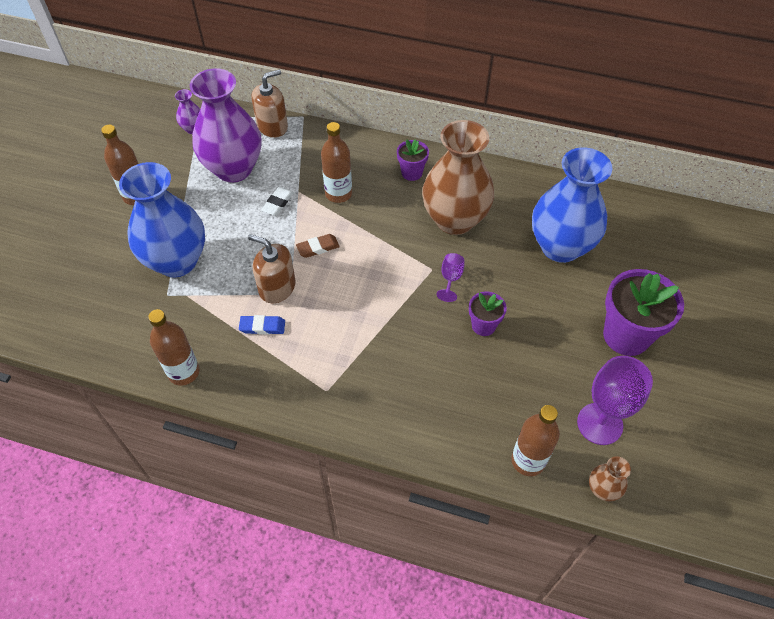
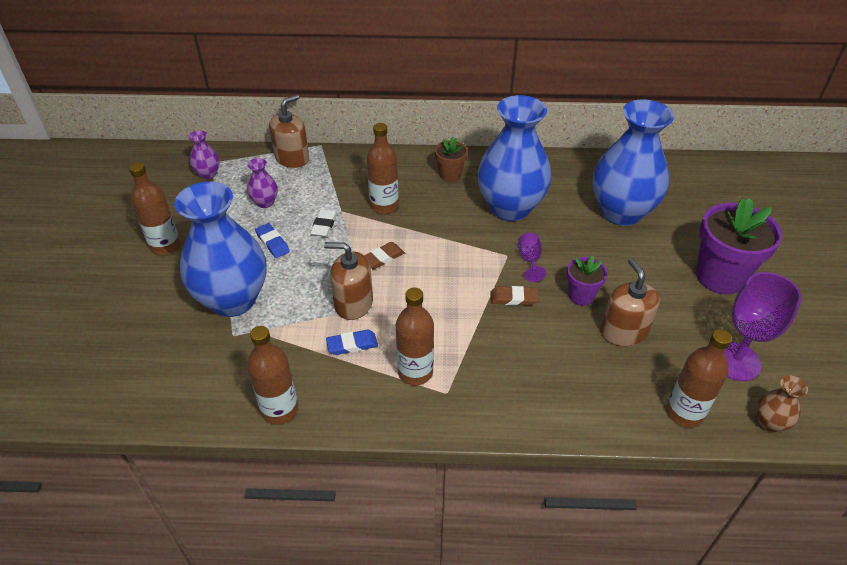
camera: 15 degrees left, 10 degrees down
purple vase [190,68,261,182] -> purple vase [247,158,278,208], size x0.42
purple flower pot [397,139,429,181] -> brown flower pot [435,137,468,182]
brown vase [422,120,494,235] -> blue vase [477,95,551,221]
none -> blue eraser [255,223,290,258]
none -> brown bottle [396,287,434,385]
none -> brown eraser [491,286,539,306]
none -> brown soap dispenser [601,258,660,346]

